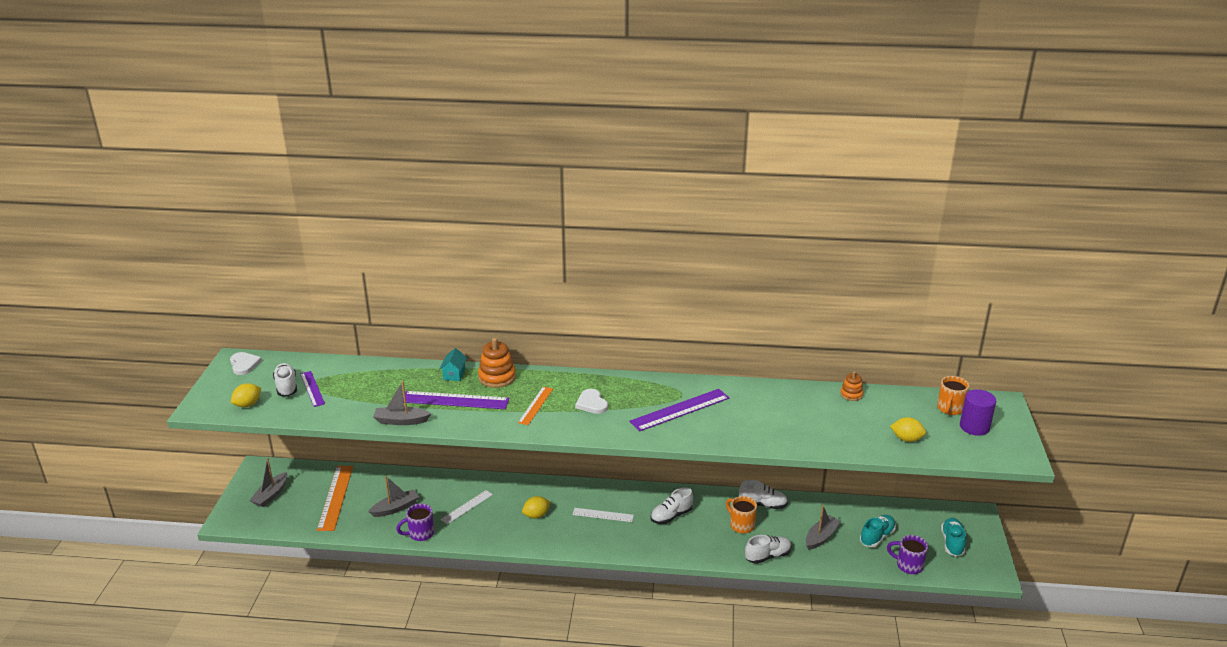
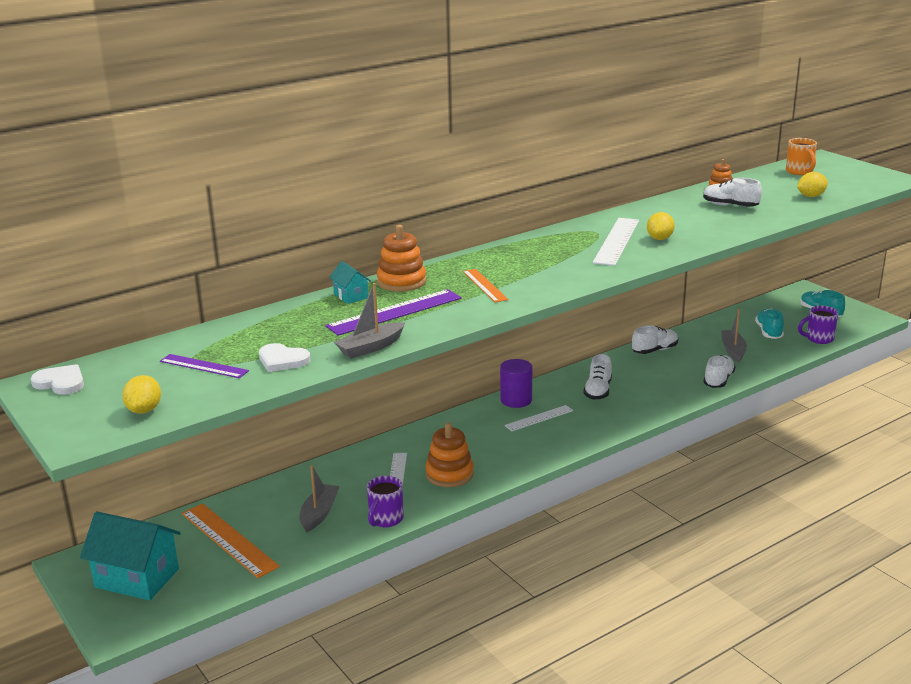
camera: 40 degrees left, 5 degrees down
grey boat [249,458,287,507] -> turquoise house [80,512,181,601]
white shoe [273,363,297,396] -> white shoe moved to [703,178,762,207]
yellow lemon [522,496,551,519] -> yellow lemon moved to [647,212,675,240]
white heart [575,389,608,414] -> white heart moved to [259,343,310,372]
purple ruler [629,389,729,432] -> white ruler [593,218,639,266]
orange mug [726,496,757,534] -> none
purple cylinder [960,389,996,436] -> purple cylinder moved to [500,359,532,408]
none -> orange stacking toy [425,422,474,487]

